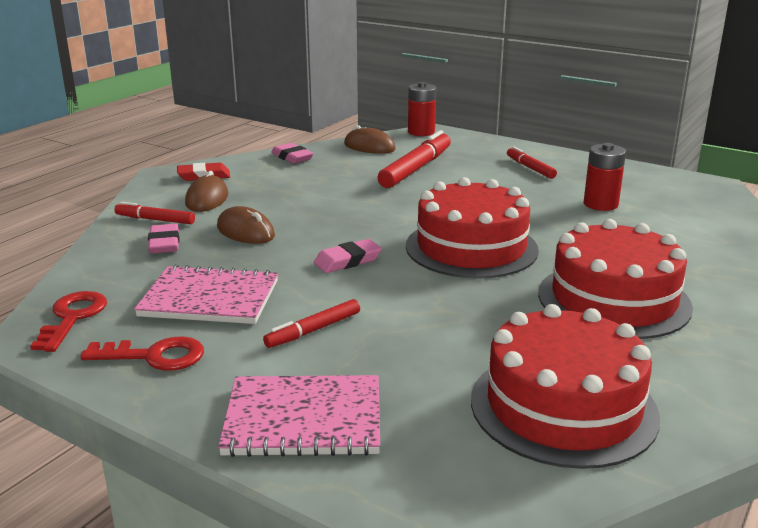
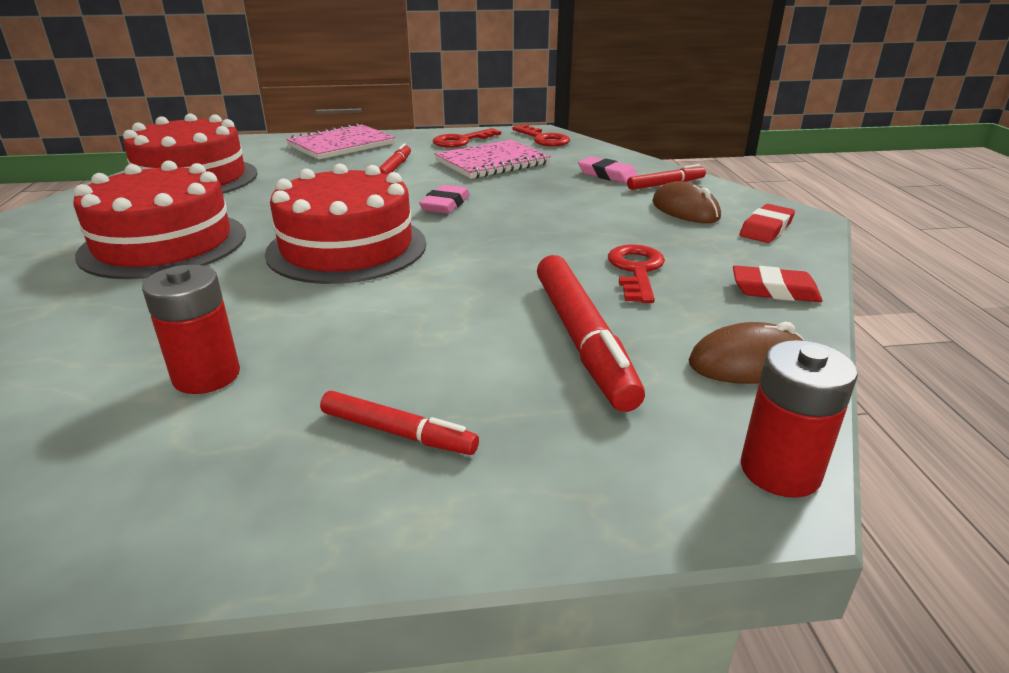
camera: 140 degrees right, 5 degrees up
brown mouse [217,206,275,244] -> none
pink eraser [271,143,314,164] -> red eraser [733,265,823,302]
none -> red key [608,244,665,303]

